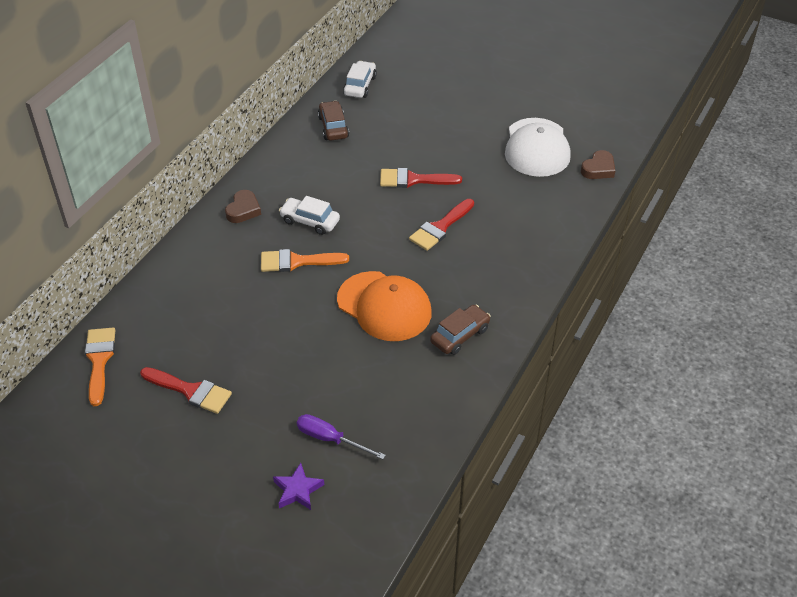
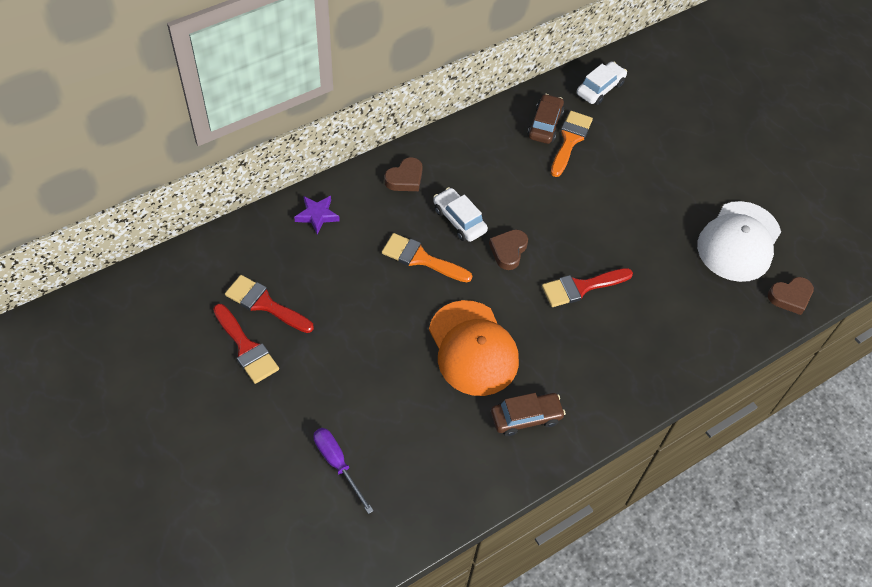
camera: 25 degrees right, 10 degrees up
orange brush [85,328,115,406] -> orange brush moved to [551,111,593,177]
purple star [273,463,324,510] -> purple star moved to [294,196,340,234]
red brush [380,168,462,188] -> red brush moved to [225,275,314,333]
none -> brown heart [489,229,528,270]

